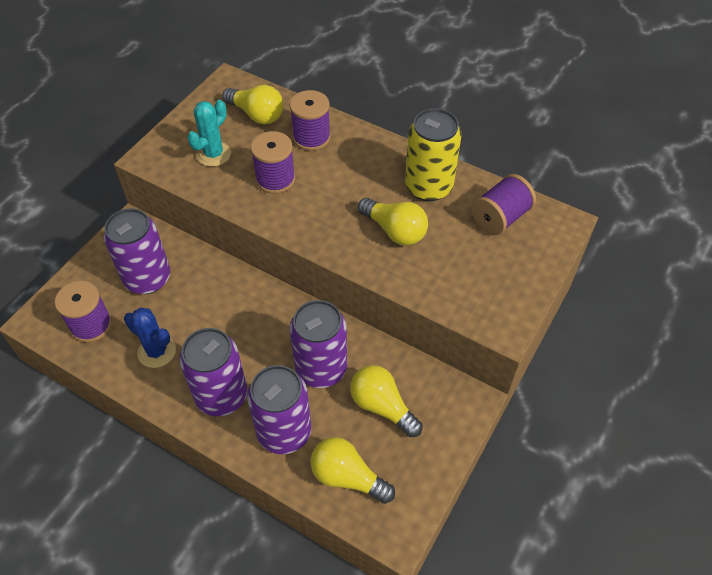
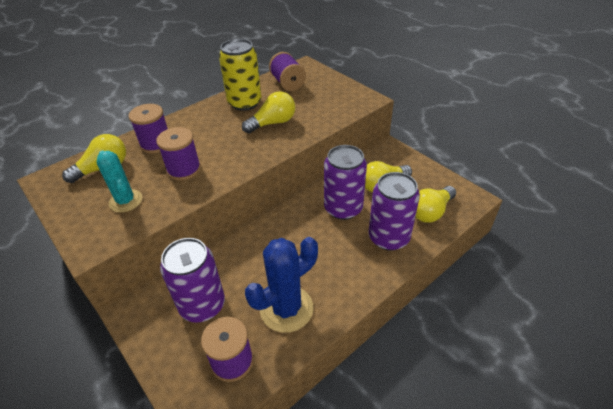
camera: 70 degrees left, 10 degrees down
blue cactus [124,307,176,368] -> blue cactus [245,237,318,333], size x1.52
purple can [179,328,247,416] -> none

